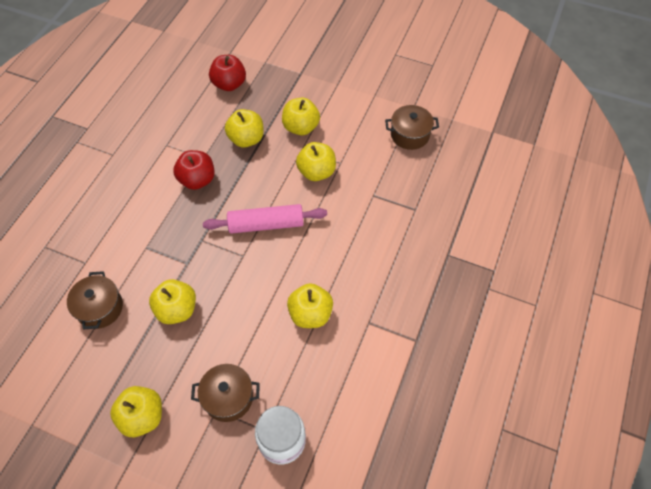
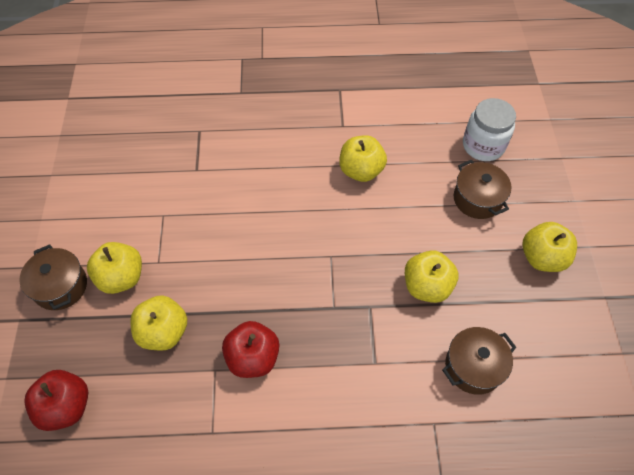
camera: 115 degrees left, 0 degrees up
pink rolling pin [203,204,327,234] -> none
yellow apple [296,142,336,181] -> none
brown pot [385,105,439,150] -> brown pot moved to [20,244,87,310]

